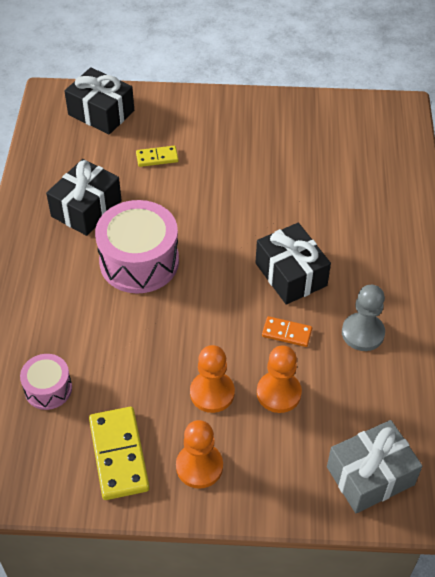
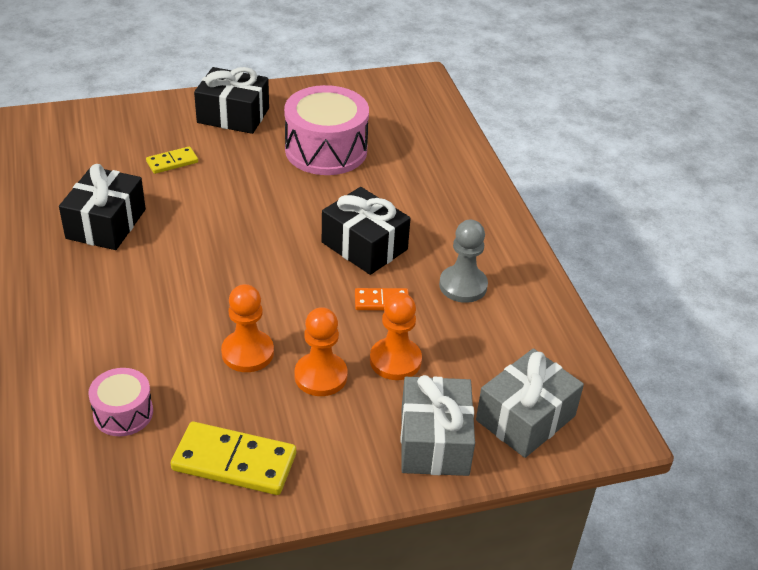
camera: 20 degrees left, 10 degrees down
black gift [64,67,134,135] -> black gift moved to [194,67,269,134]
yellow domino [89,407,150,500] -> yellow domino turned 45 degrees counterclockwise [171,422,296,495]
pink drum [95,200,179,294] -> pink drum moved to [284,85,369,175]
orange pawn [176,420,223,489] -> orange pawn moved to [221,284,274,372]
none -> grey gift [401,375,475,476]

